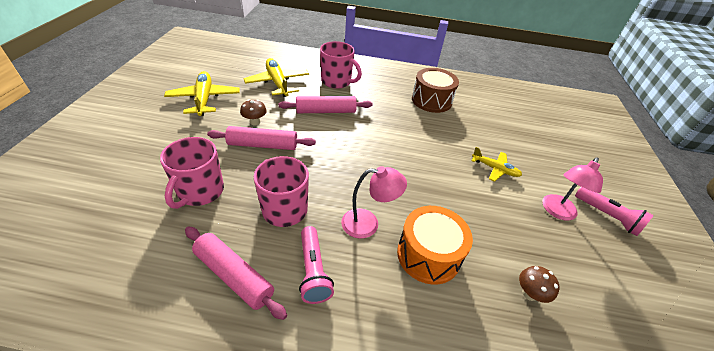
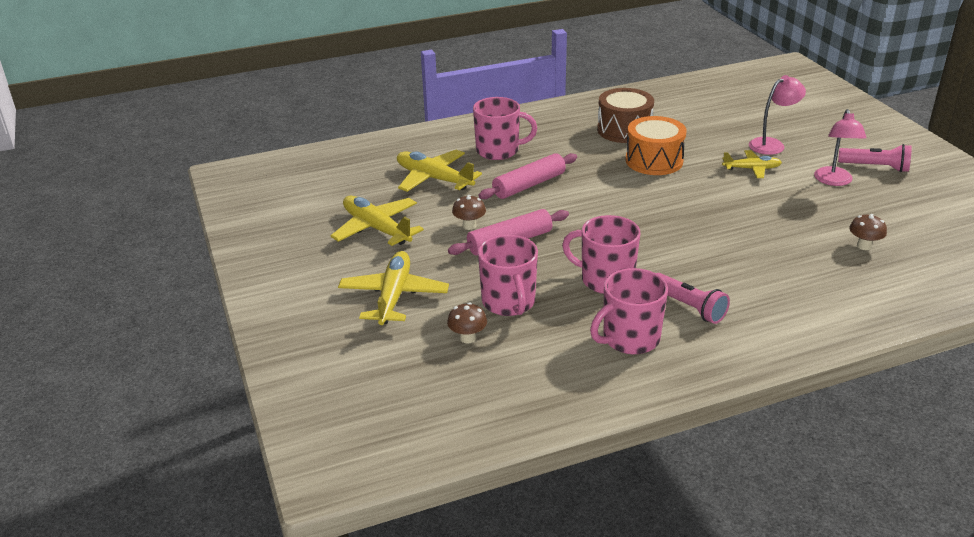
camera: 25 degrees left, 10 degrees down
pink rolling pin [185,226,287,320] -> pink mug [590,268,668,354]
pink lamp [341,166,407,239] -> pink lamp moved to [749,75,806,155]
orange drum [397,206,473,285] -> orange drum moved to [626,116,687,175]
none -> yellow plane [338,251,449,325]
none -> brown mushroom [447,302,487,344]

